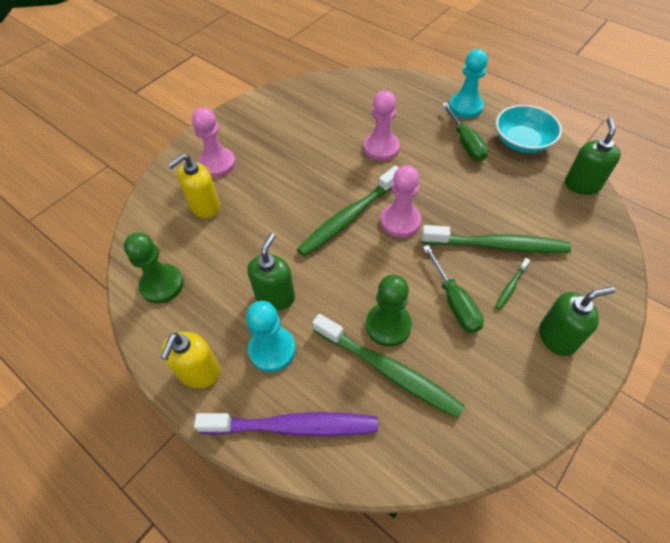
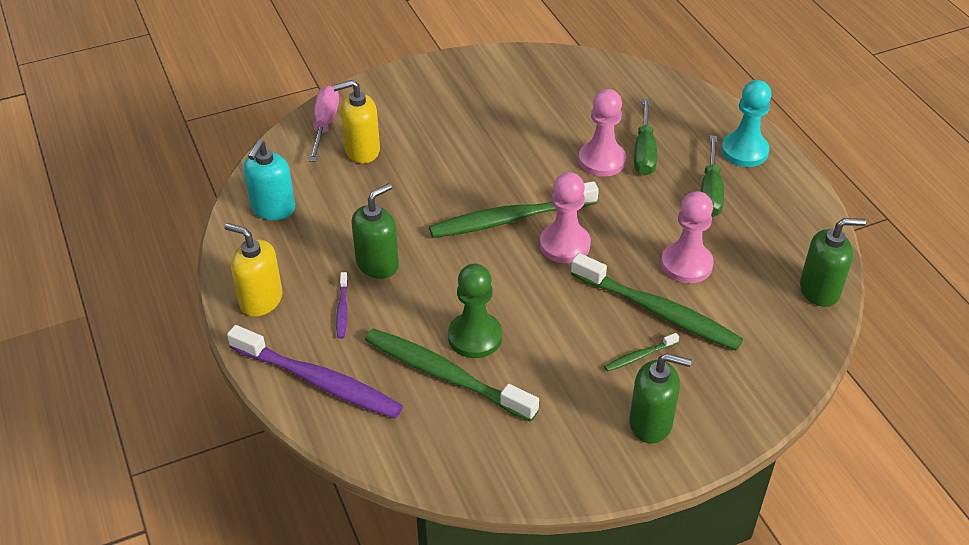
camera: 25 degrees right, 10 degrees down
green pawn [124,232,184,304] -> turquoise soap dispenser [243,140,295,220]
yellow soap dispenser [160,332,220,388] -> yellow soap dispenser turned 75 degrees clockwise [224,223,283,317]
pink pawn [192,107,236,177] -> pink pawn moved to [661,191,714,283]
turquoise pawn [246,301,296,372] -> purple toothbrush [336,272,348,339]
green toothbrush [312,314,465,418] -> green toothbrush turned 150 degrees clockwise [365,329,539,422]
green screwdriver [423,245,484,333] -> green screwdriver moved to [634,98,657,175]
turquoise bowl [496,105,562,153] -> none
green soap dispenser [565,117,621,195] -> green soap dispenser turned 45 degrees clockwise [800,218,866,307]
none -> pink screwdriver [309,86,339,162]

